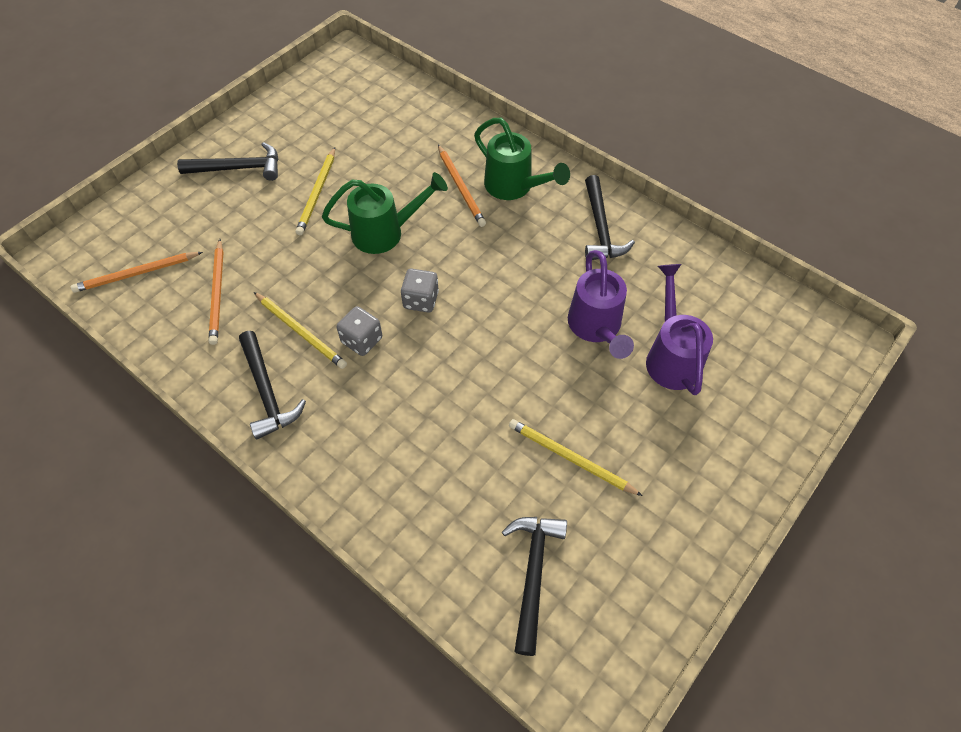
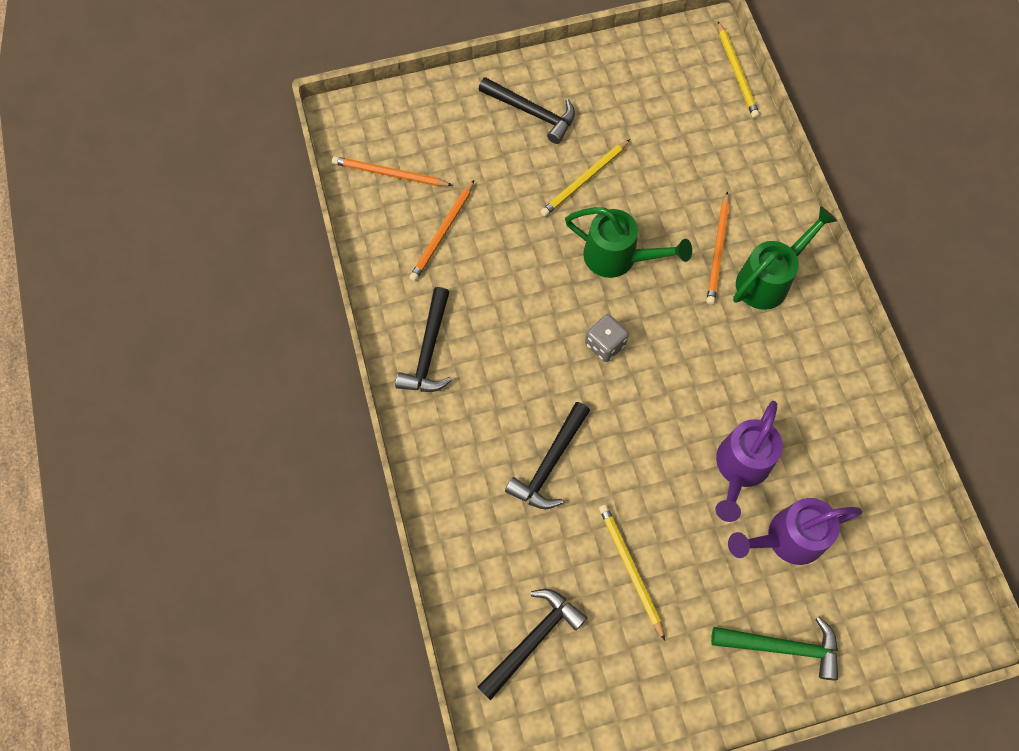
camera: 35 degrees right, 10 degrees up
yellow pencil [254,292,347,369] -> yellow pencil moved to [718,21,760,118]
grey dice [337,306,382,356] -> none
green watering can [474,118,570,200] -> green watering can turned 120 degrees counterclockwise [733,206,837,310]
black hammer [585,175,635,260] -> black hammer moved to [505,402,590,509]
purple watering can [646,264,713,395] -> purple watering can turned 135 degrees counterclockwise [728,498,862,565]
none -> green hammer [711,617,838,680]

